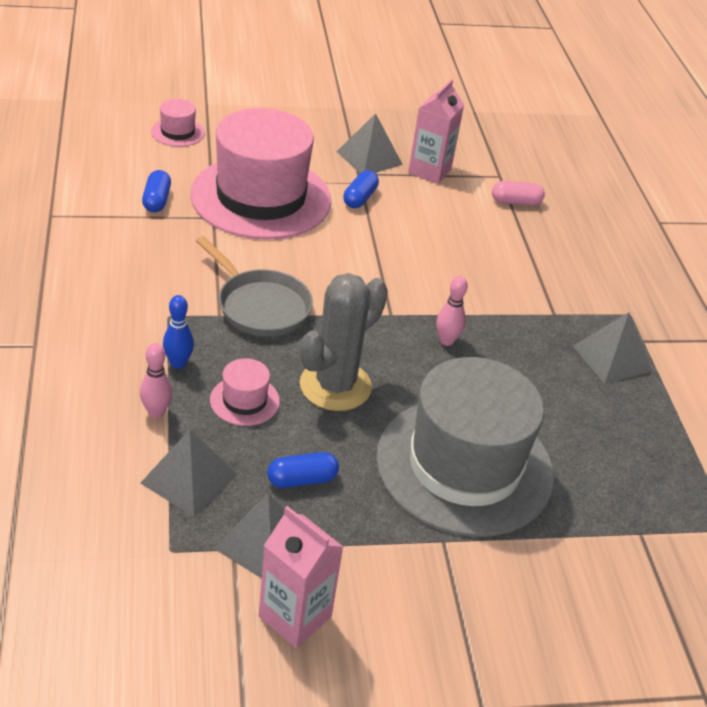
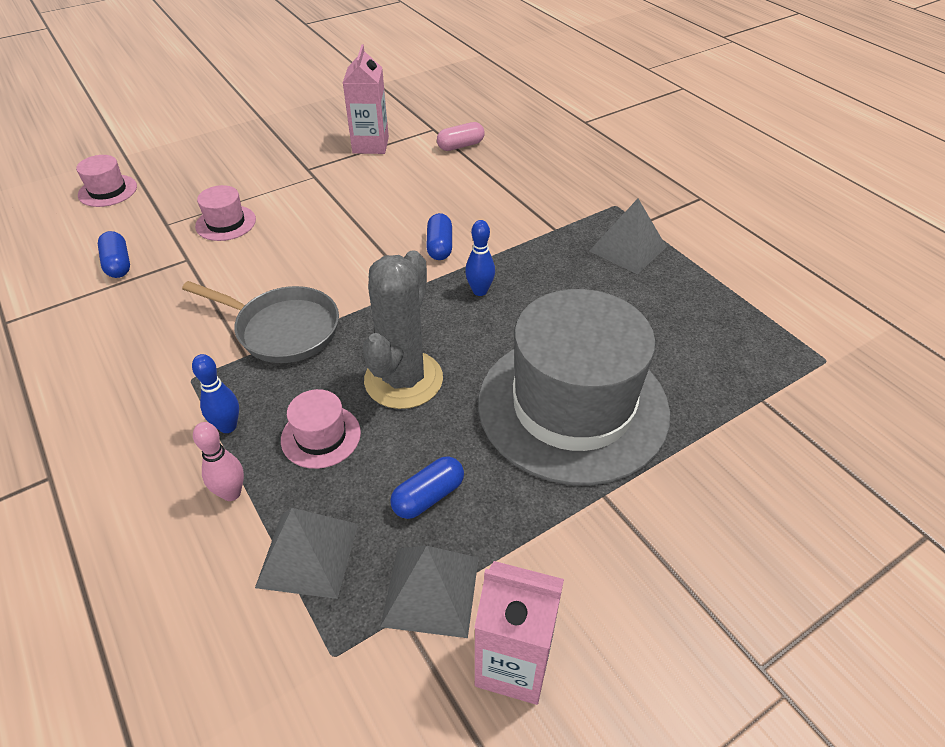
camera: 20 degrees left, 5 degrees up
pink hat [190,108,331,240] -> pink hat [195,185,256,241], size x0.40
grey pyramid [337,113,403,173] -> none
blue capsule [343,170,379,208] -> blue capsule moved to [426,213,452,260]
pink bowling pin [437,276,468,346] -> blue bowling pin [465,220,495,296]

